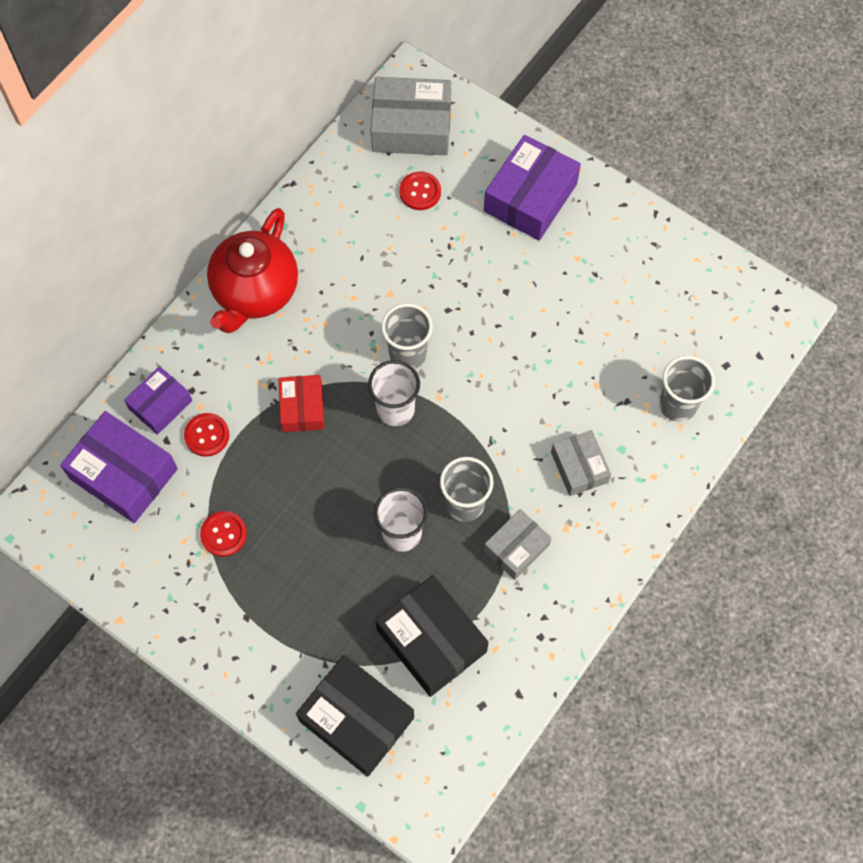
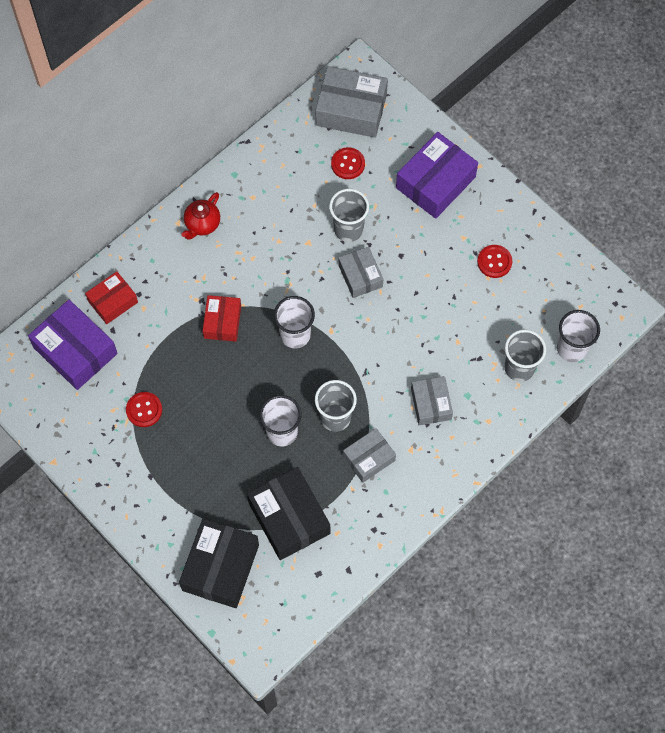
camera: 10 degrees right, 0 degrees up
purple box [124,366,192,435] -> red box [85,271,138,324]
red button [184,413,230,457] -> red button moved to [477,245,512,278]
red teapot [207,208,298,333] -> red teapot [182,192,220,240], size x0.51
black box [296,655,414,777] -> black box turned 60 degrees clockwise [179,518,259,608]
grey cup [381,303,433,369] -> grey cup moved to [329,189,369,242]
none -> grey box [339,247,383,298]
none -> white cup [557,310,600,362]

